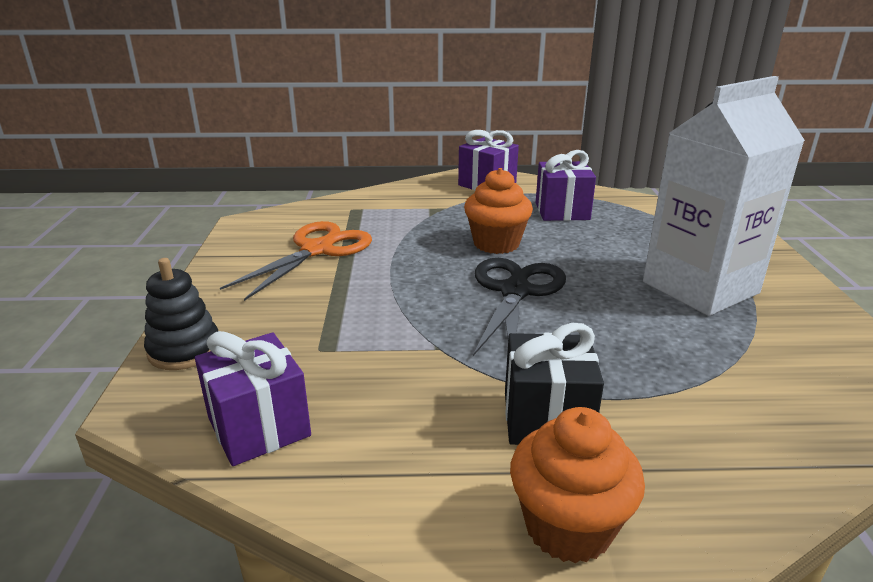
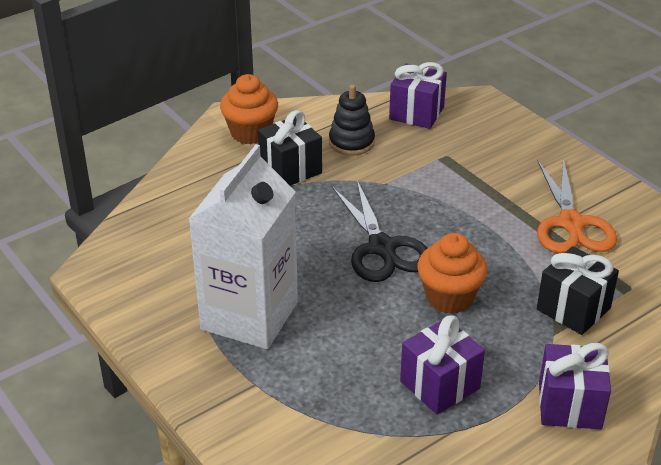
camera: 145 degrees right, 10 degrees up
black stacking toy [144,258,218,370] -> black stacking toy moved to [329,85,375,156]
none -> black gift [537,246,619,335]

